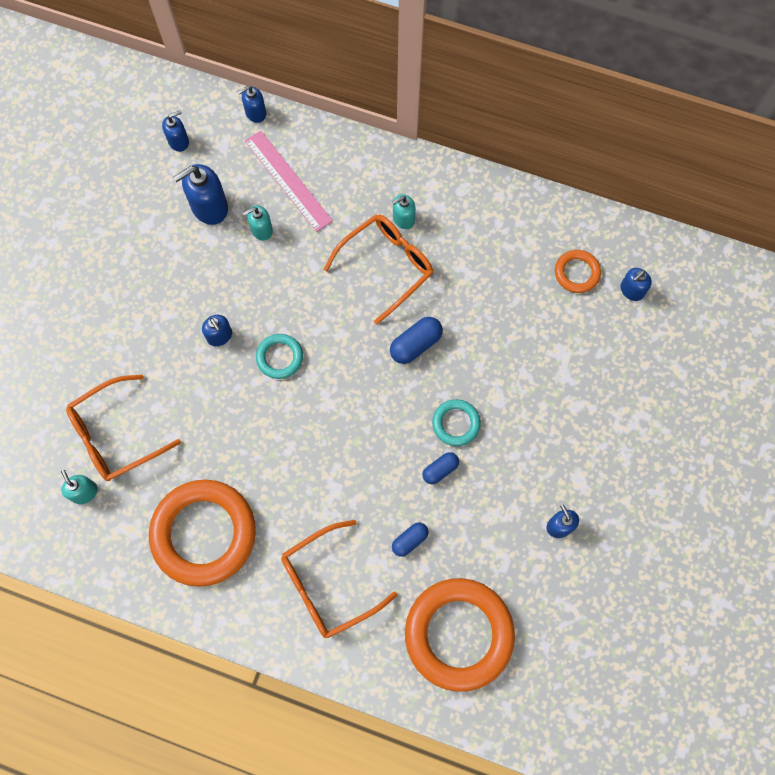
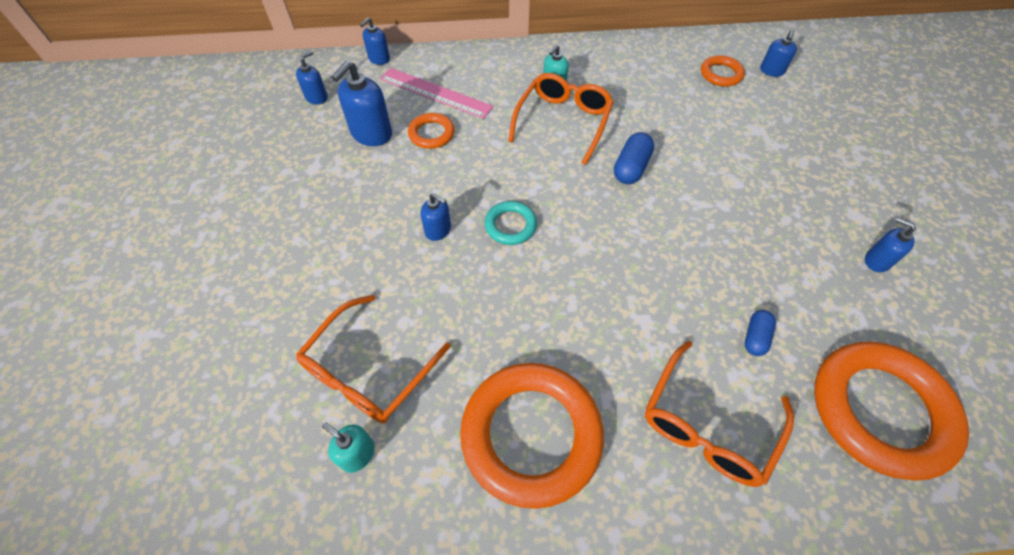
camera: 25 degrees left, 15 degrees down
turquoise soap dispenser [243,205,273,241] -> orange ring [408,113,454,149]
blue capsule [423,452,459,484] -> none
turquoise ring [432,399,481,446] -> none

